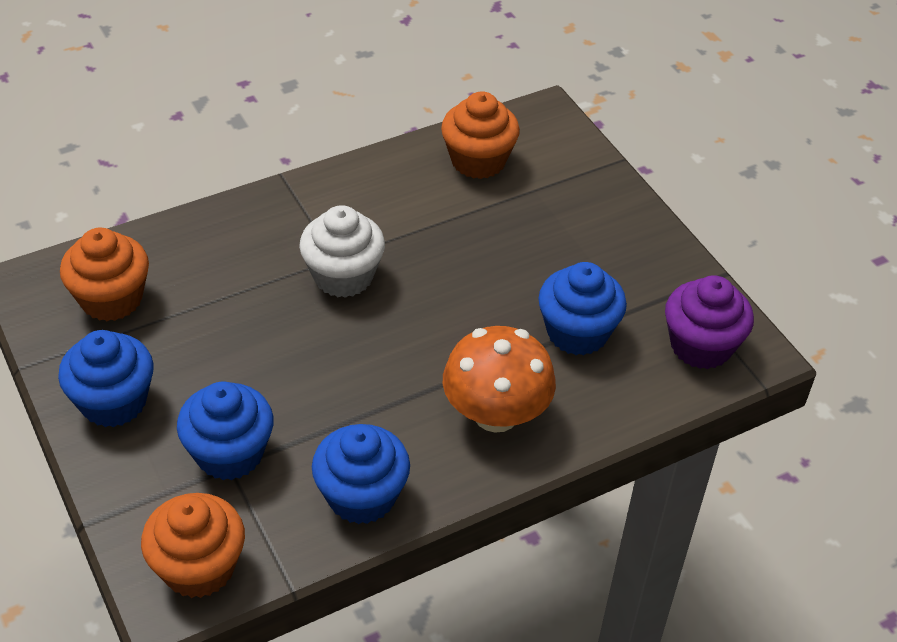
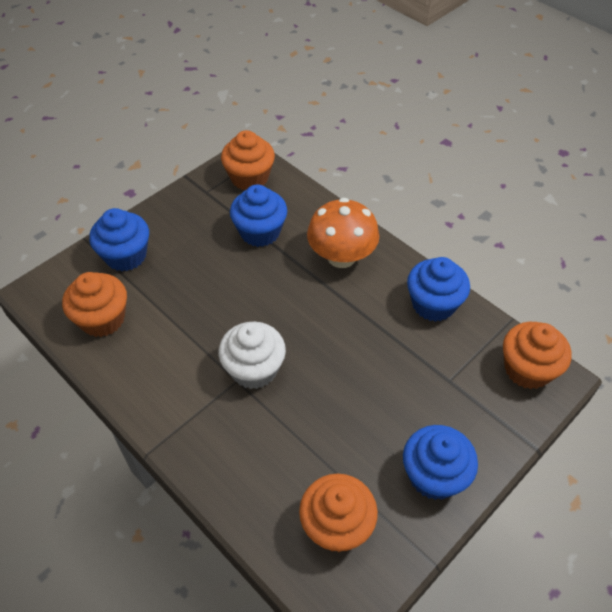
camera: 105 degrees left, 5 degrees up
blue cupcake [177,381,274,480] -> blue cupcake moved to [89,208,149,271]
purple cupcake [665,275,754,369] -> orange cupcake [221,130,275,190]

